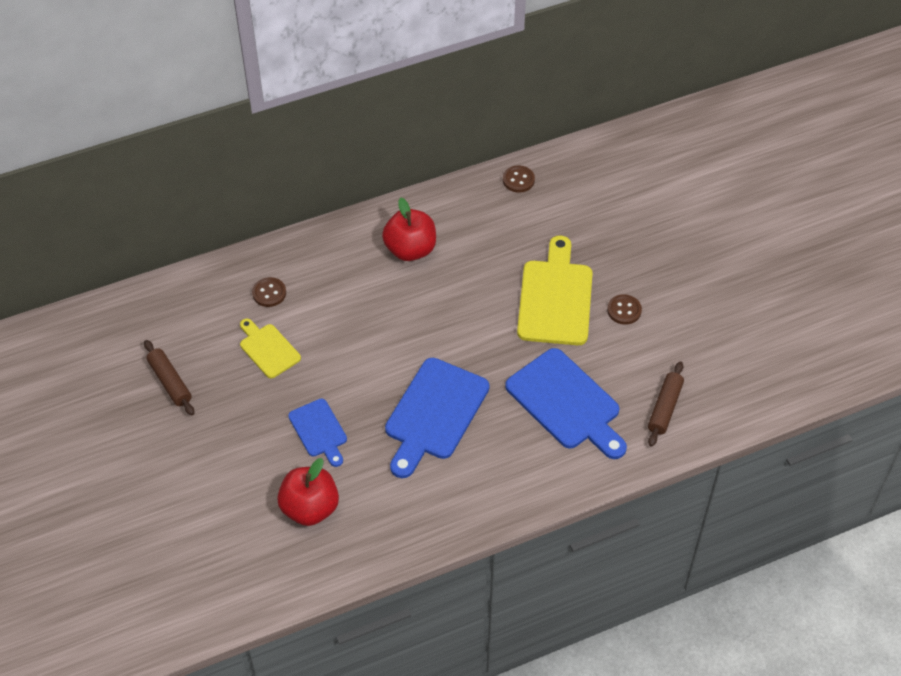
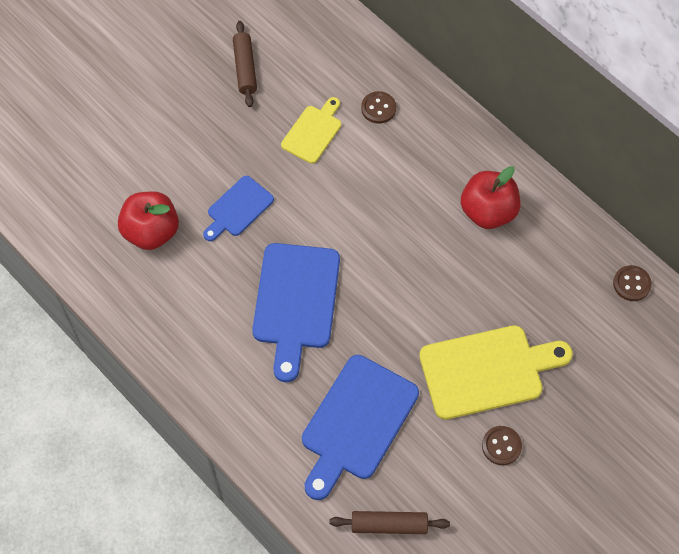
camera: 70 degrees right, 10 degrees up
brown rolling pin [144,340,194,416] -> brown rolling pin turned 45 degrees counterclockwise [233,21,257,107]
blue cutting board [385,358,489,478] -> blue cutting board turned 90 degrees counterclockwise [252,243,340,382]

